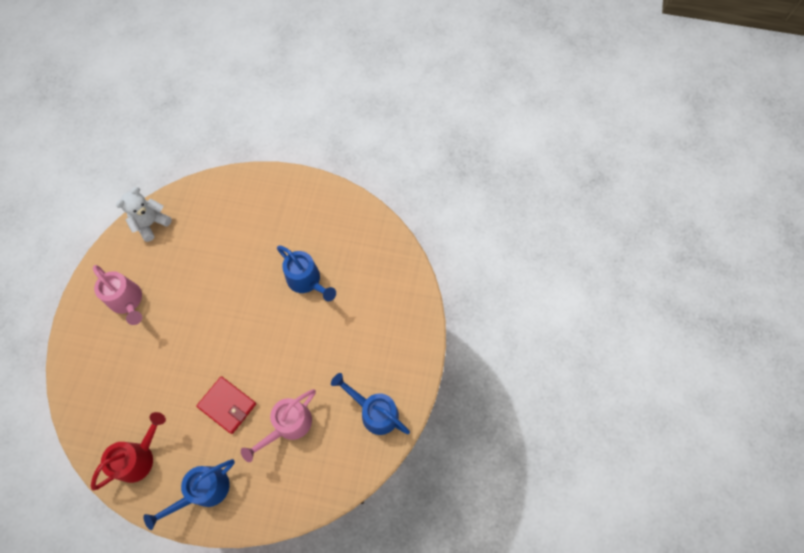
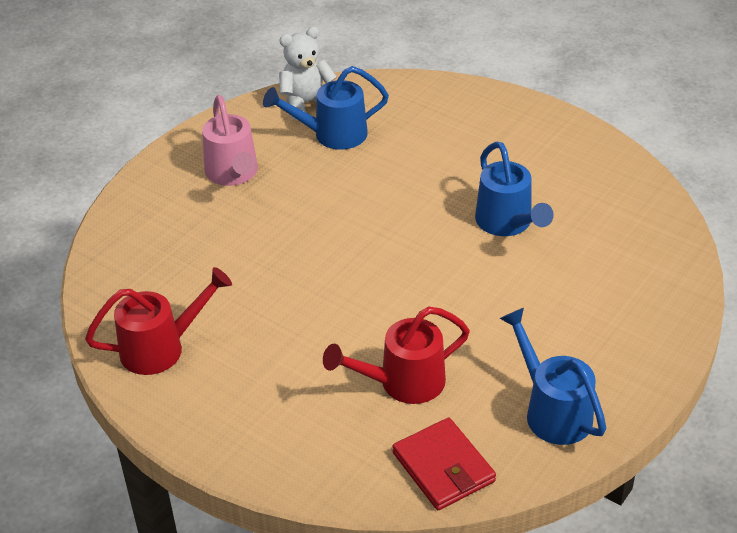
camera: 25 degrees right, 25 degrees down
blue watering can [143,459,235,530] -> blue watering can moved to [263,66,389,150]
red wallet [196,376,256,434] -> red wallet moved to [393,417,496,510]
pink watering can [241,389,316,462] -> red watering can [323,306,470,404]

